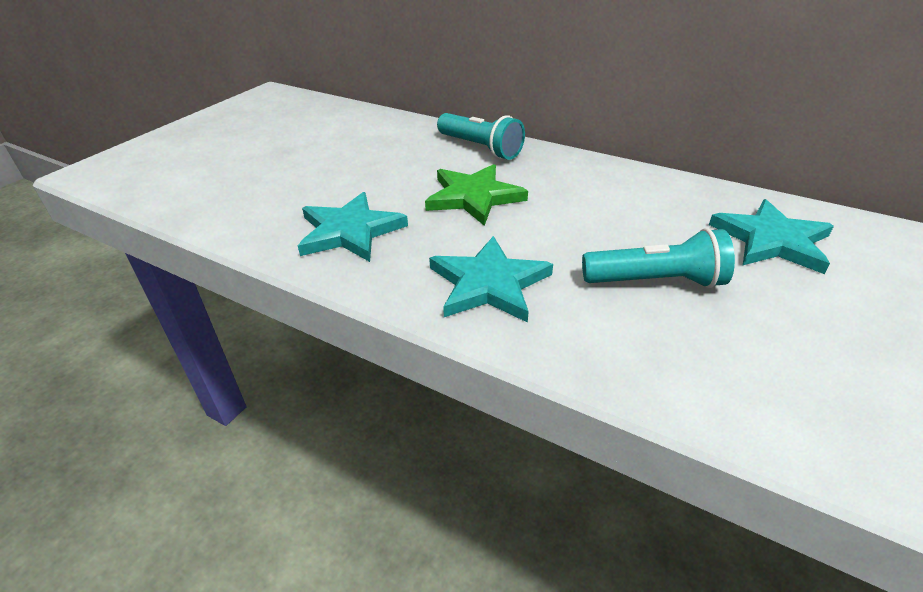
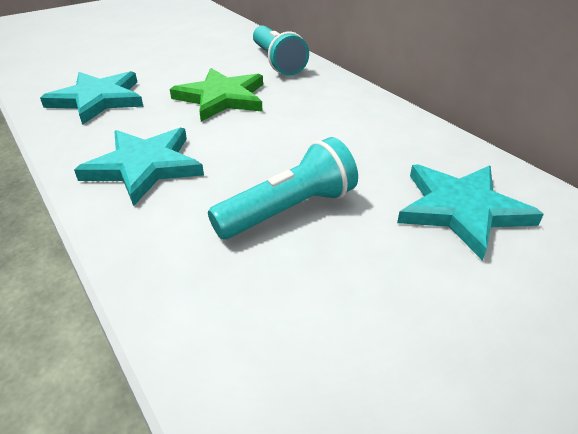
camera: 25 degrees right, 0 degrees up
turquoise flashlight [582,228,735,288] -> turquoise flashlight turned 60 degrees counterclockwise [208,137,358,239]

